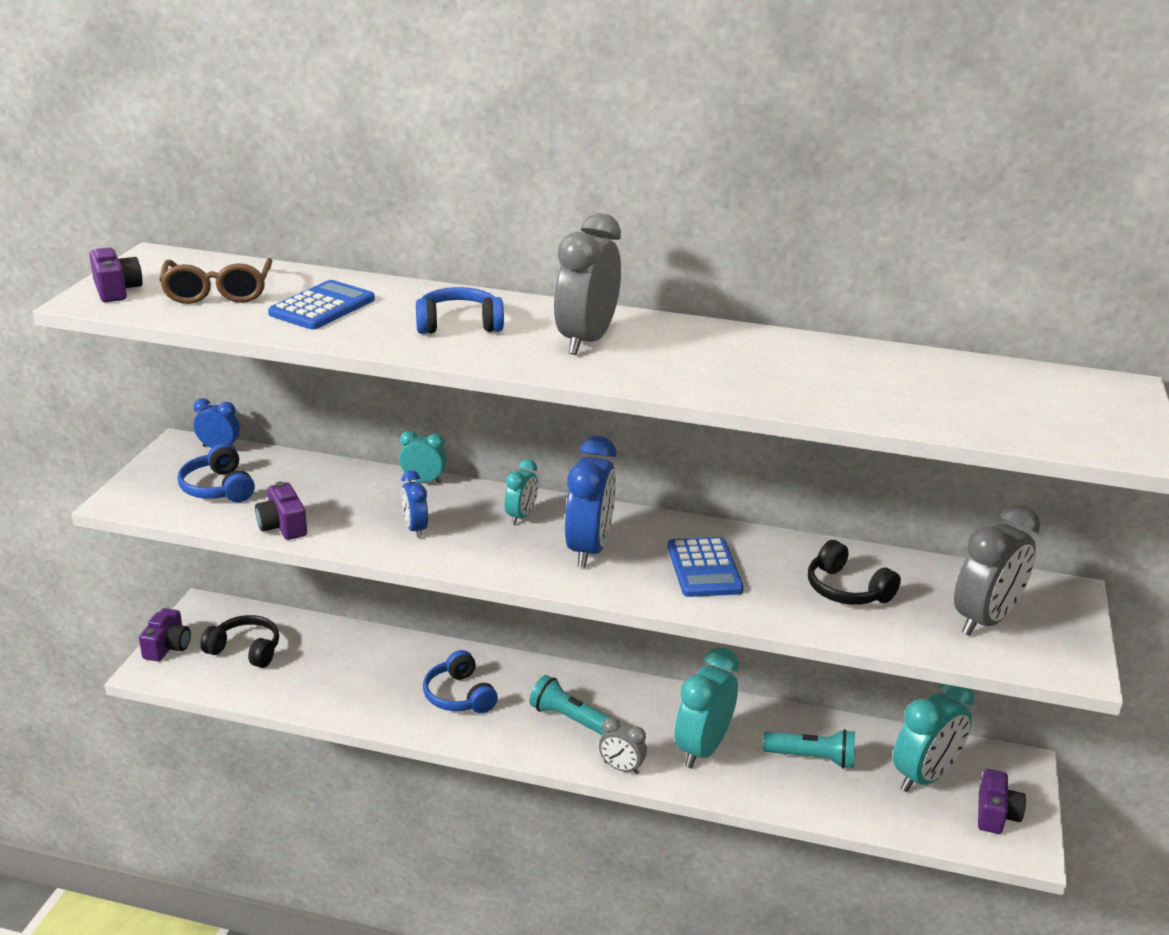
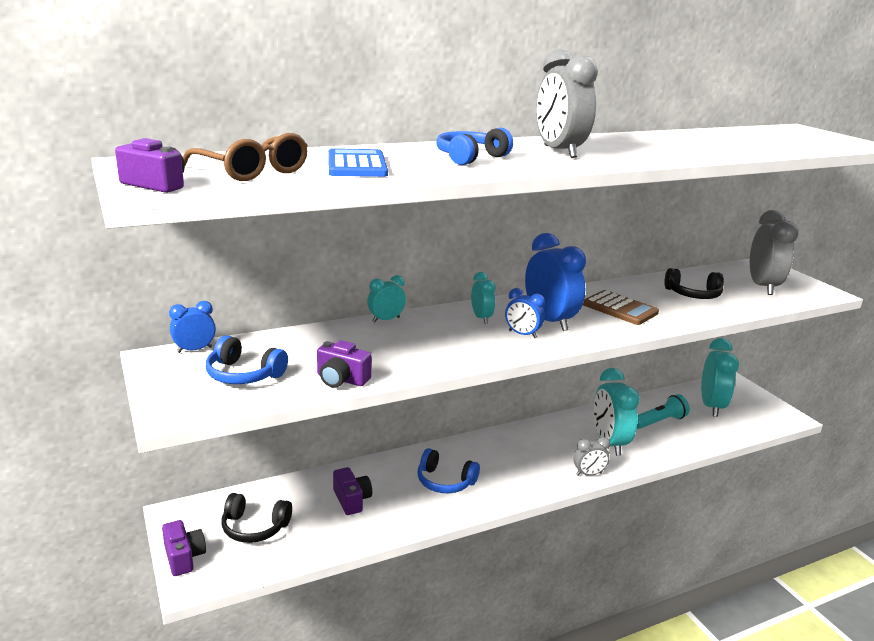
camera: 40 degrees left, 5 degrees down
black headphones [200,615,279,668] -> black headphones turned 150 degrees counterclockwise [221,493,292,543]
blue clock [401,471,428,538] -> blue clock moved to [505,288,545,338]
turquoise flashlight [529,675,612,735] -> none
blue calculator [668,537,744,597] -> brown calculator [583,290,659,325]
purple camera [978,769,1026,834] -> purple camera moved to [333,467,372,515]

